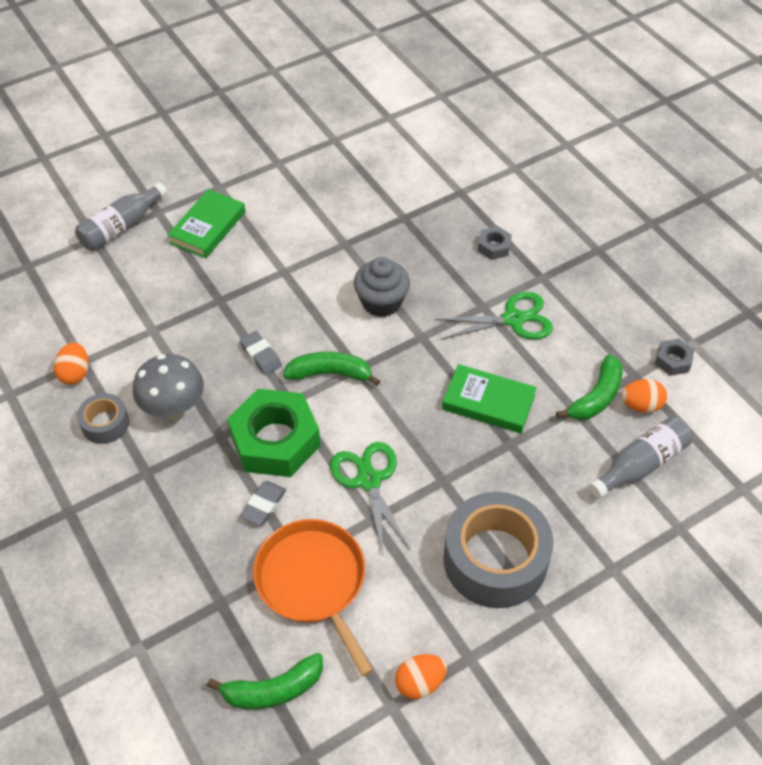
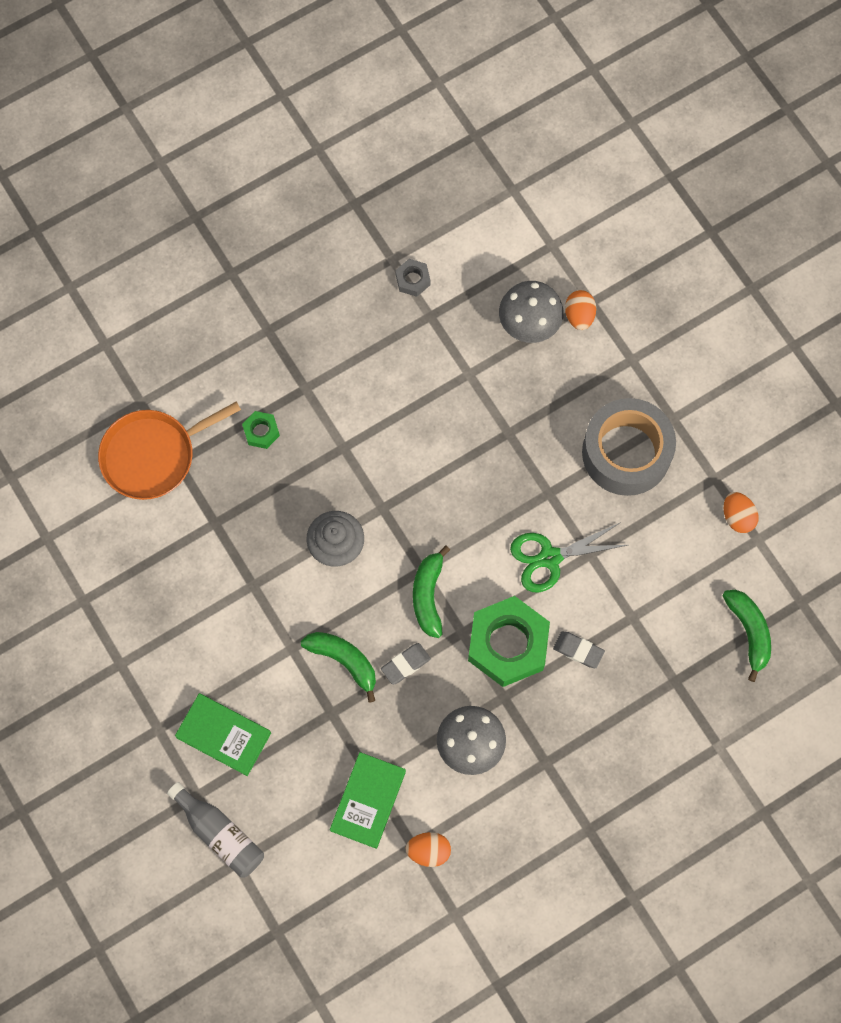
camera: 90 degrees left, 20 degrees up
grey tape [77,393,129,444] -> none
orange pan [253,519,373,677] -> orange pan moved to [98,401,241,500]
green scissors [435,292,553,340] -> none
green book [442,364,537,433] -> green book moved to [330,752,406,849]
grey nut [478,226,512,260] -> green nut [242,411,280,449]
green banana [556,354,623,420] -> green banana moved to [301,632,376,702]
grey bottle [589,416,692,499] -> grey mushroom [499,281,564,343]
orange egg [621,379,667,413] -> orange egg moved to [565,290,596,330]

